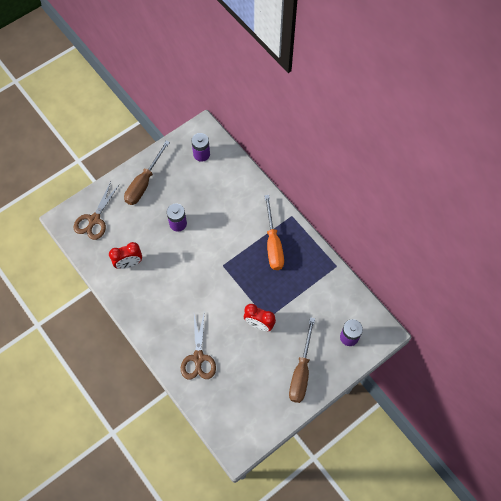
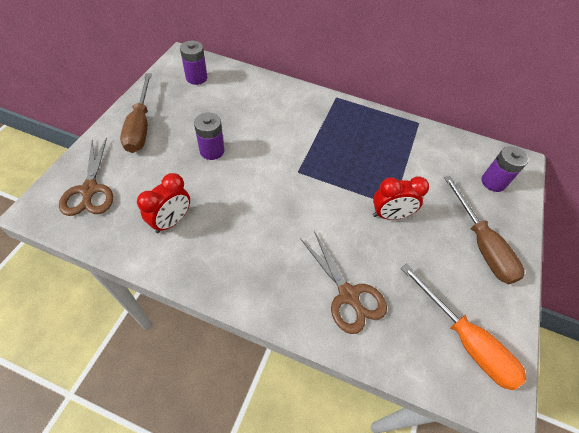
camera: 35 degrees left, 10 degrees down
orange screwdriver [264,195,284,270] -> orange screwdriver moved to [401,264,526,390]

